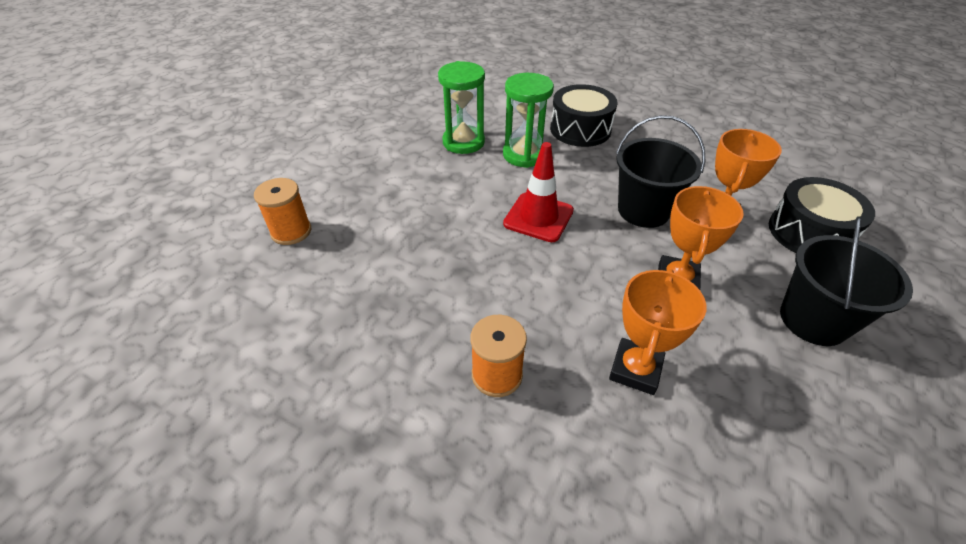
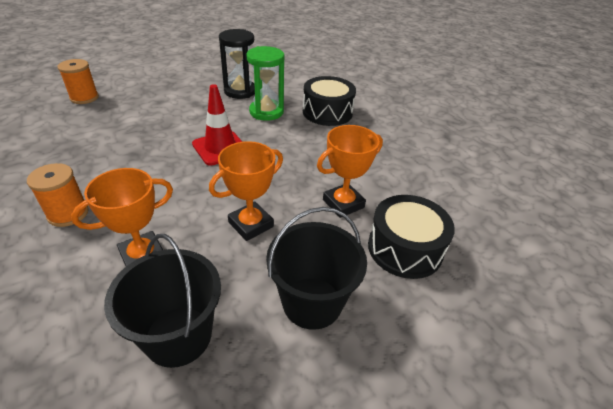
camera: 30 degrees right, 5 degrees down
green hourglass [438,61,485,154] -> black hourglass [219,29,255,99]
black bucket [616,115,705,228] -> black bucket moved to [104,234,221,368]

